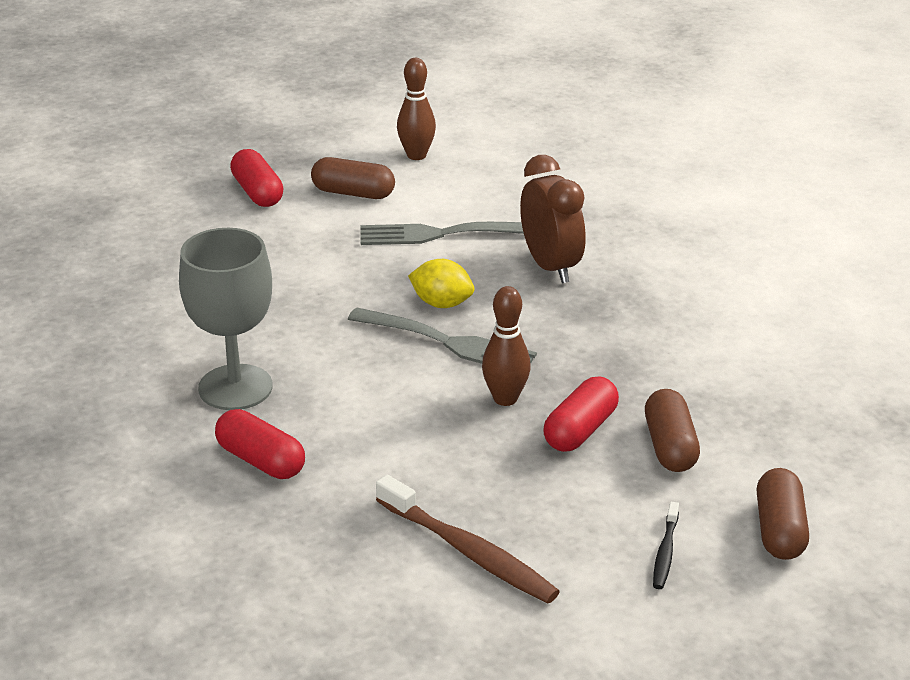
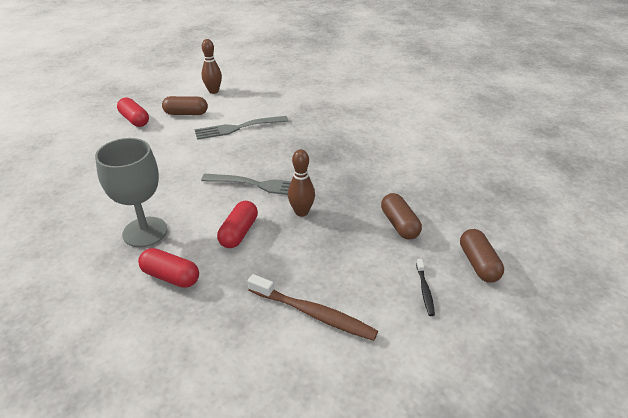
camera: 15 degrees left, 5 degrees up
yellow lemon [408,259,475,308] -> none
brown clock [520,155,586,283] -> none
red capsule [543,376,619,452] -> red capsule moved to [217,201,258,248]

